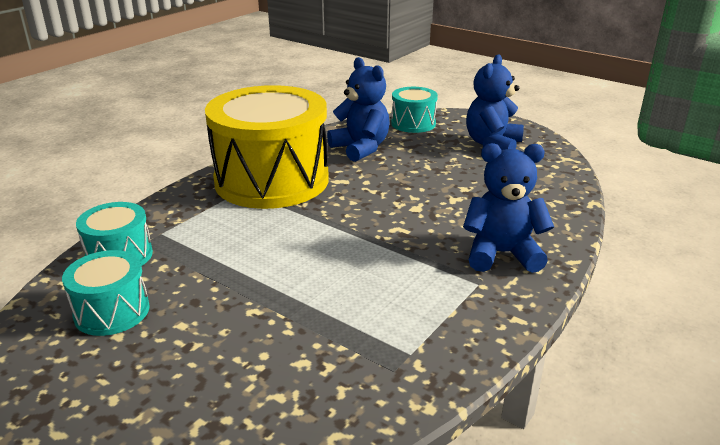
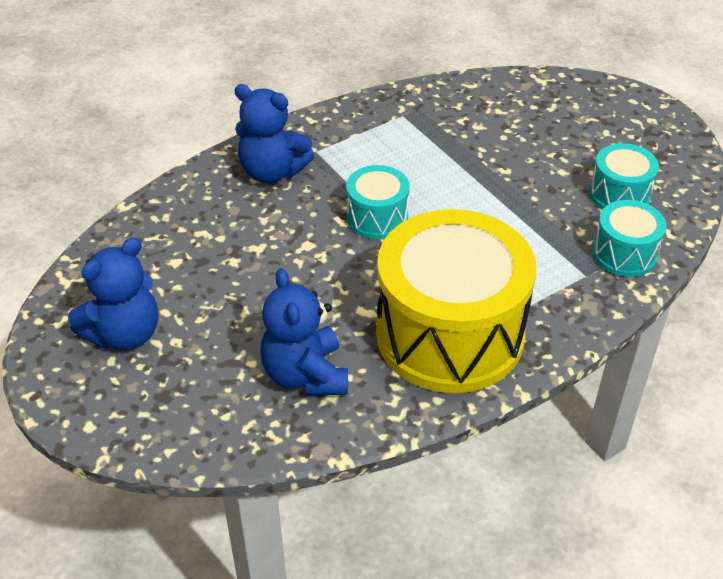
camera: 160 degrees left, 15 degrees up
turquoise drum [391,87,438,133] -> turquoise drum moved to [346,165,410,239]

